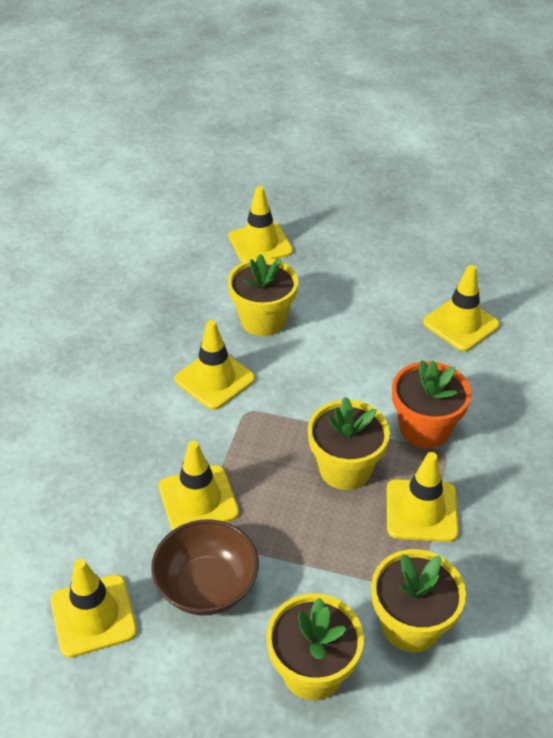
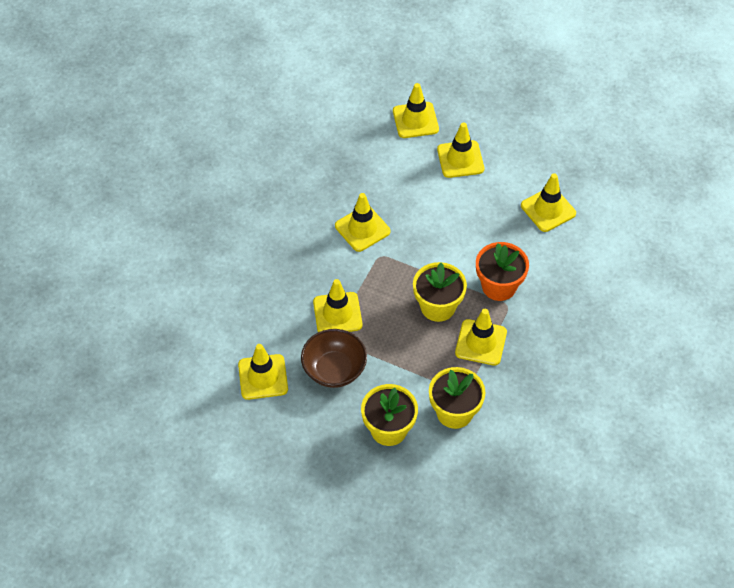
camera: 10 degrees right, 10 degrees up
yellow flower pot [227,254,298,336] -> none
none -> yellow traffic cone [437,123,484,178]

